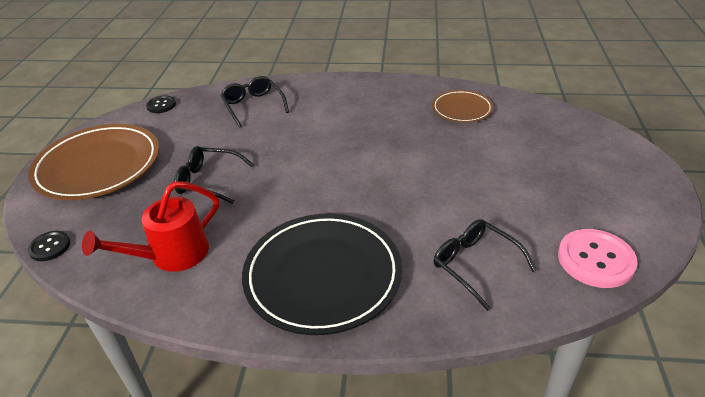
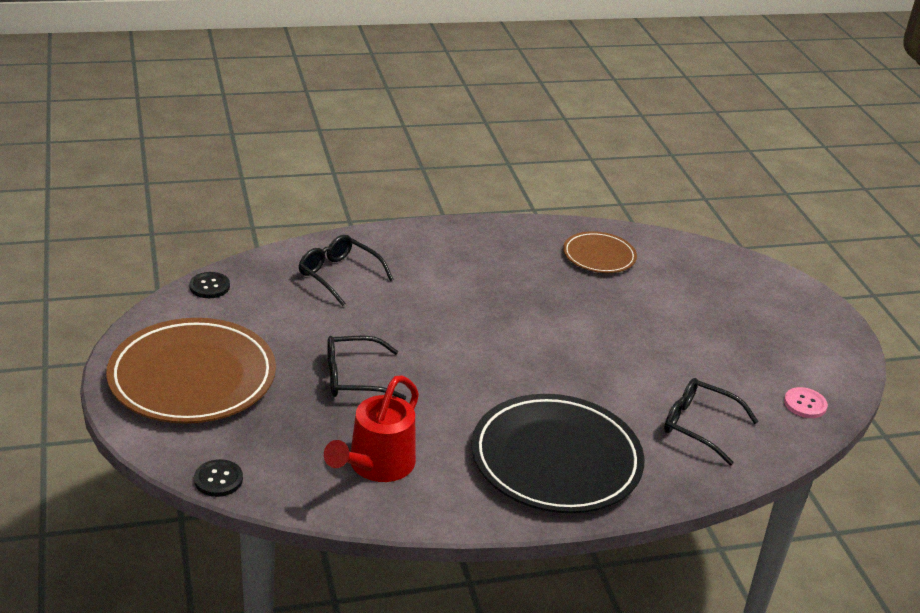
camera: 25 degrees left, 5 degrees down
pink button [558,229,638,288] -> pink button [784,387,828,418], size x0.57

